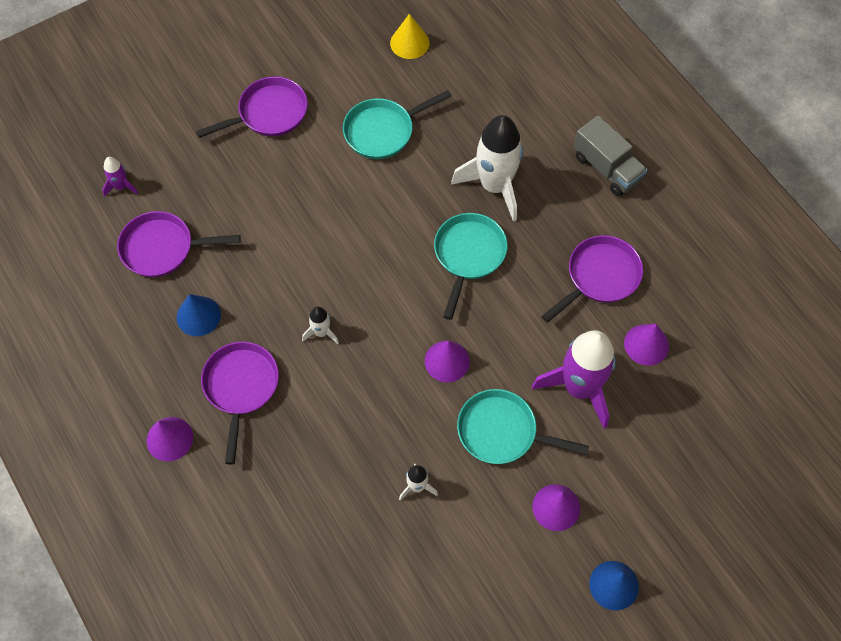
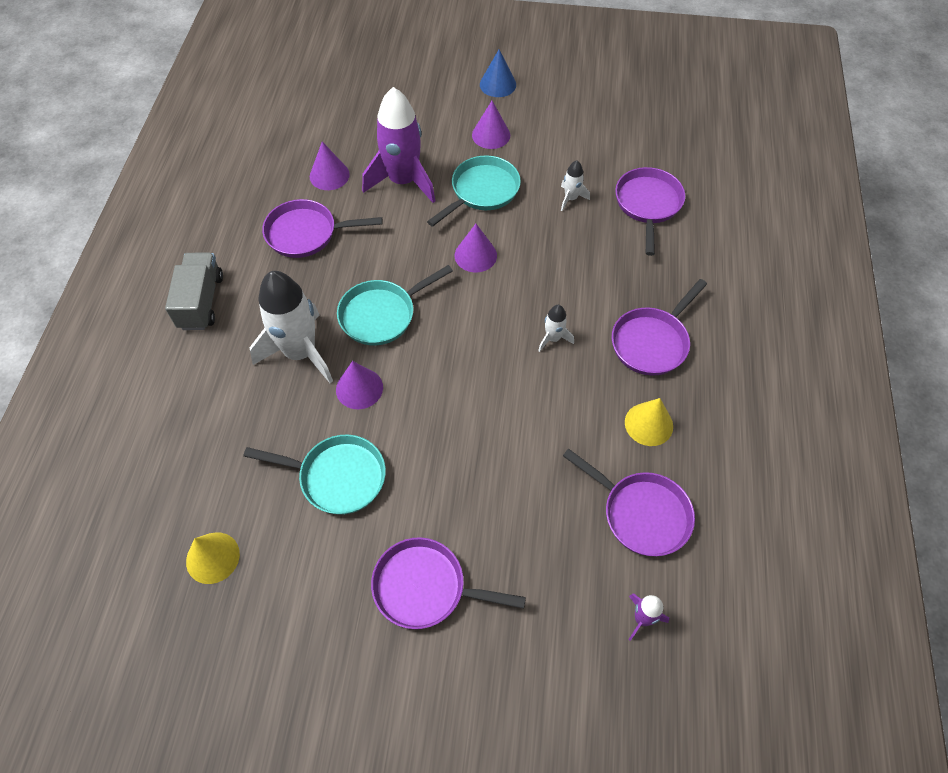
camera: 140 degrees left, 5 degrees down
purple cone [147,417,193,461] -> purple cone moved to [336,361,383,409]
blue cone [177,294,221,336] -> yellow cone [625,398,673,446]
turquoise pan [457,389,589,464] -> turquoise pan turned 105 degrees counterclockwise [427,156,521,227]
none -> purple pan [615,167,685,256]

